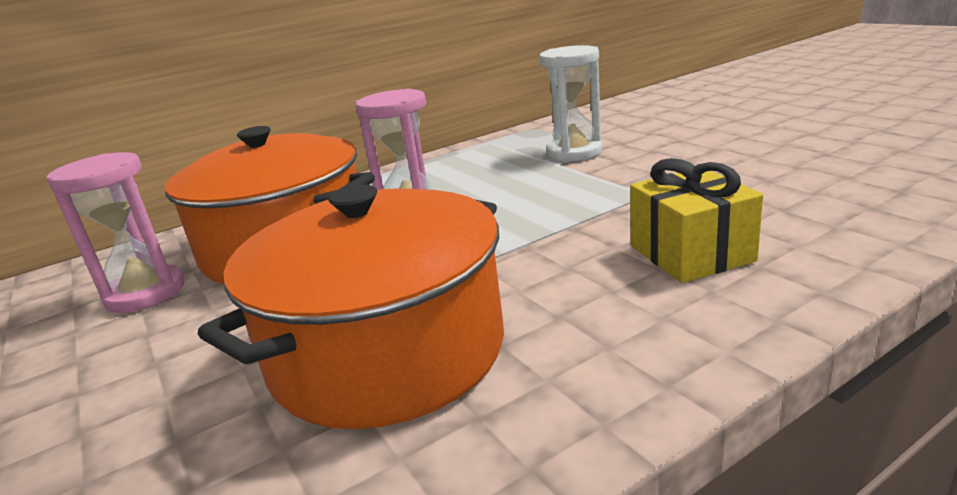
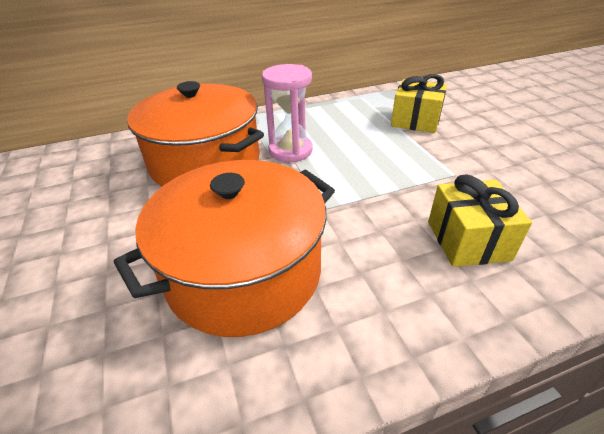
camera: 10 degrees right, 15 degrees up
pink hourglass [47,152,184,313] -> none
white hourglass [539,45,602,162] -> yellow gift [391,74,447,133]

